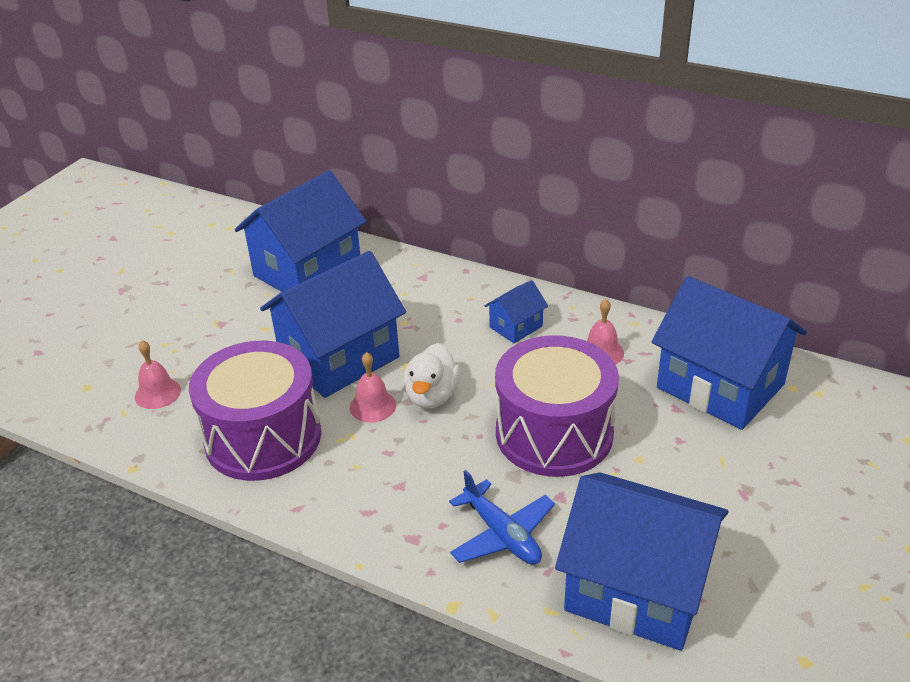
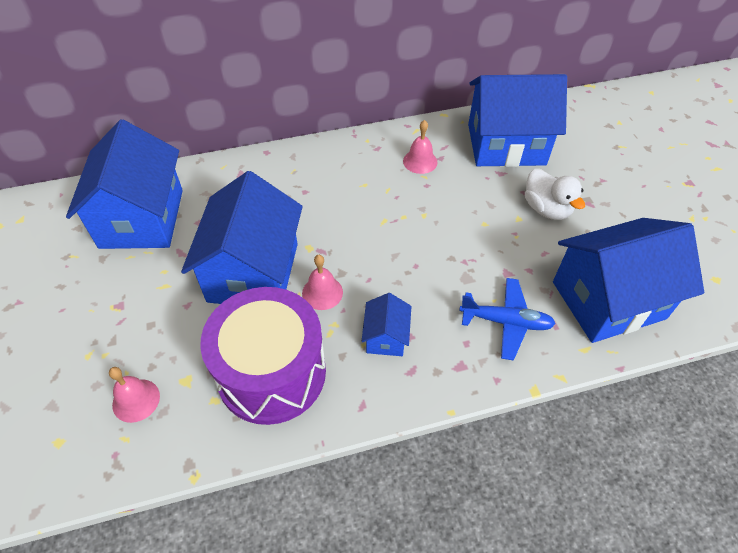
camera: 45 degrees left, 15 degrees up
white duck [404,343,461,408] -> white duck moved to [525,169,585,220]
blue house [484,280,548,343] -> blue house moved to [362,293,411,356]
purple drum [495,335,619,477] -> none

